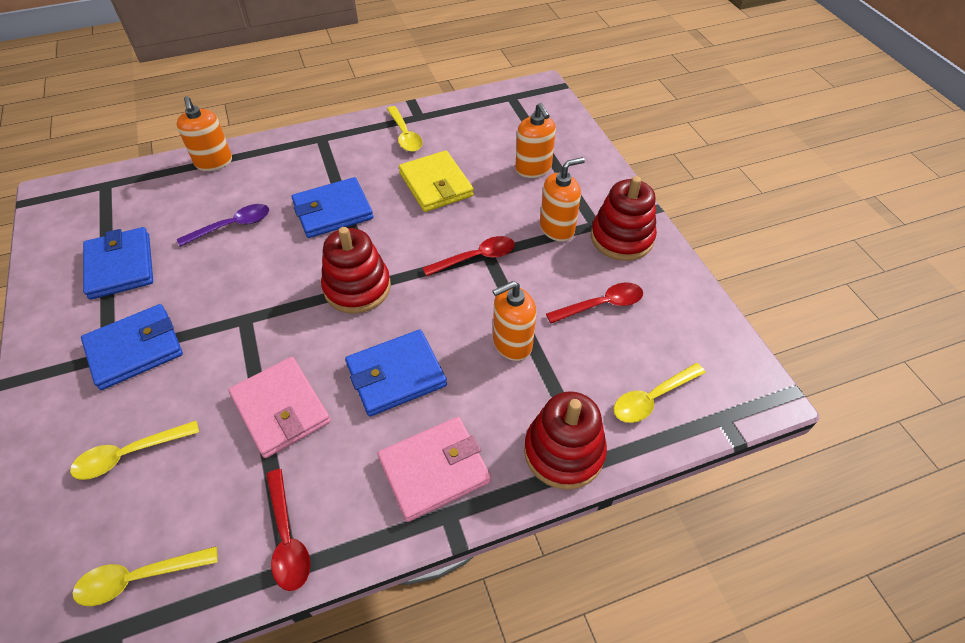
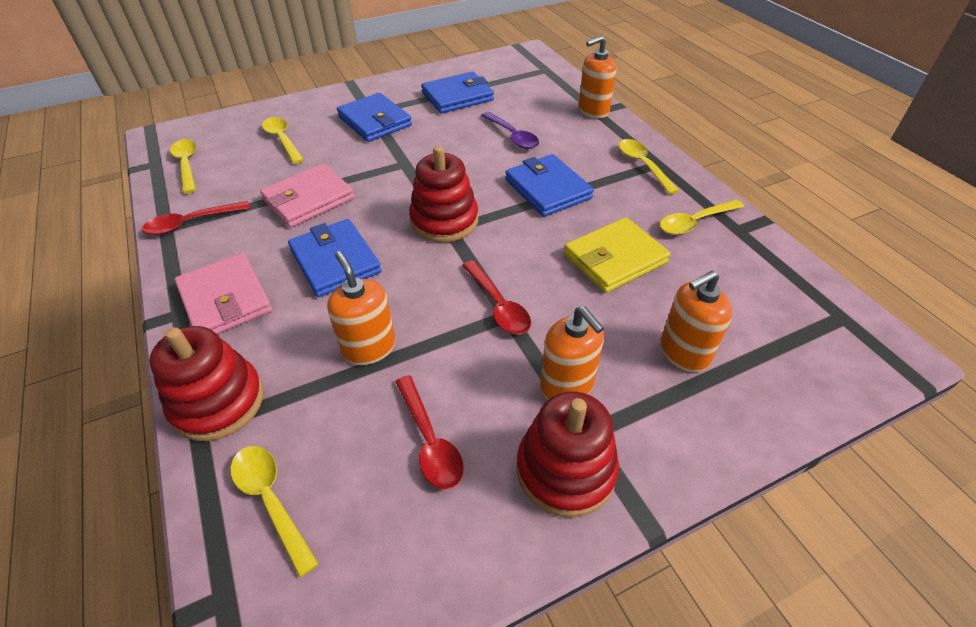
camera: 85 degrees right, 5 degrees down
none -> yellow spoon [619,139,679,194]

